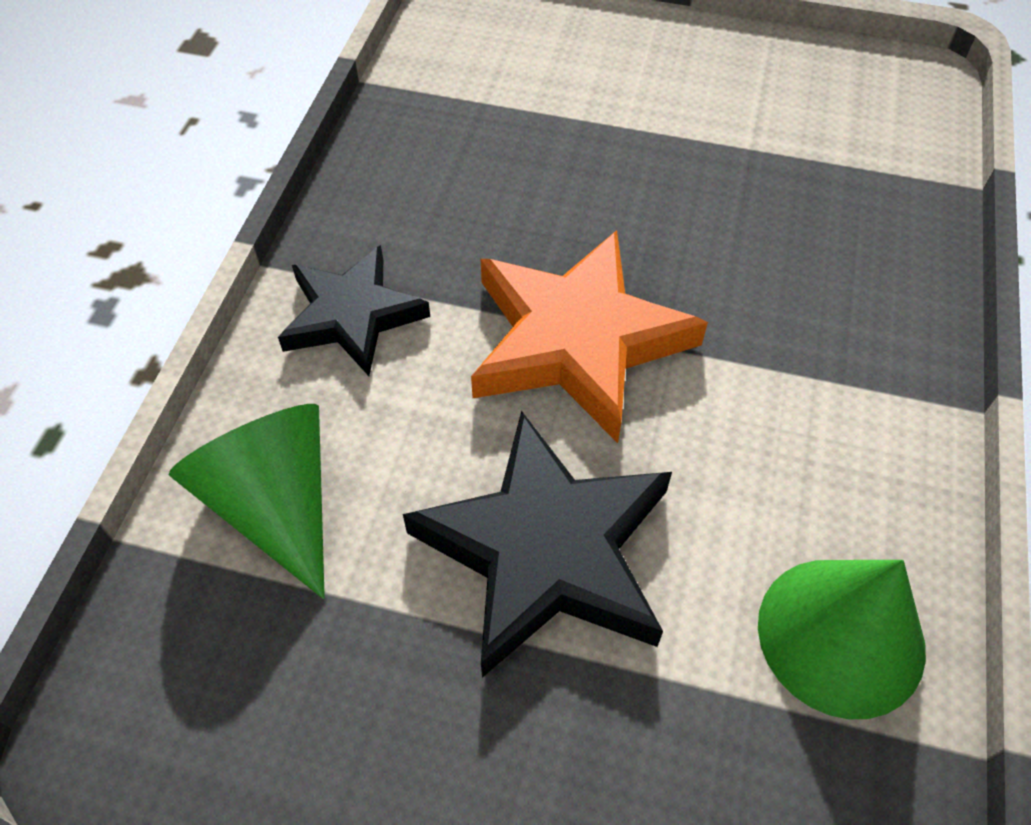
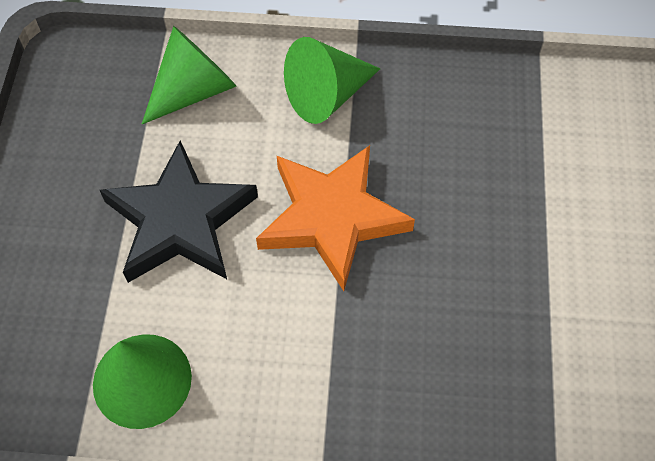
camera: 80 degrees right, 5 degrees up
black star [278,245,430,376] -> green cone [284,37,380,124]

